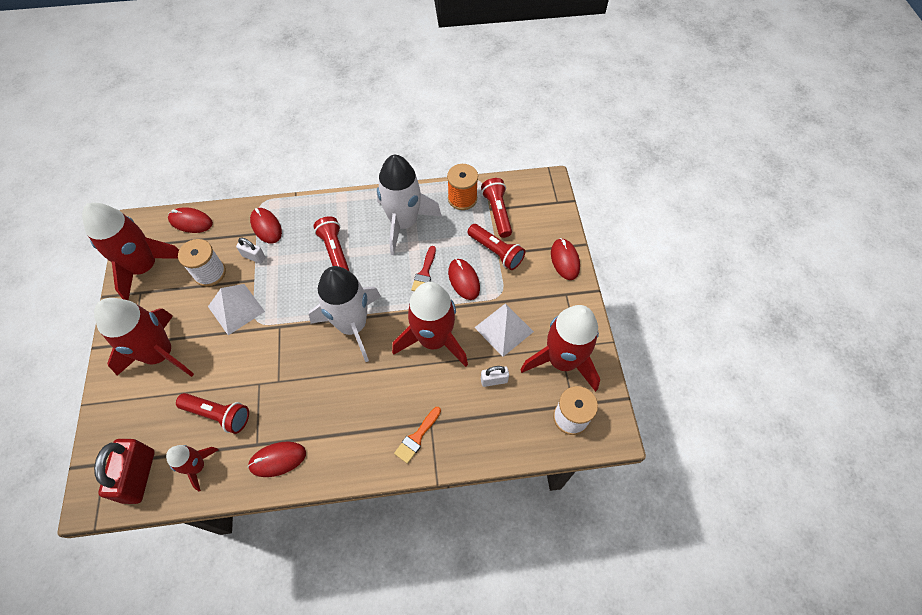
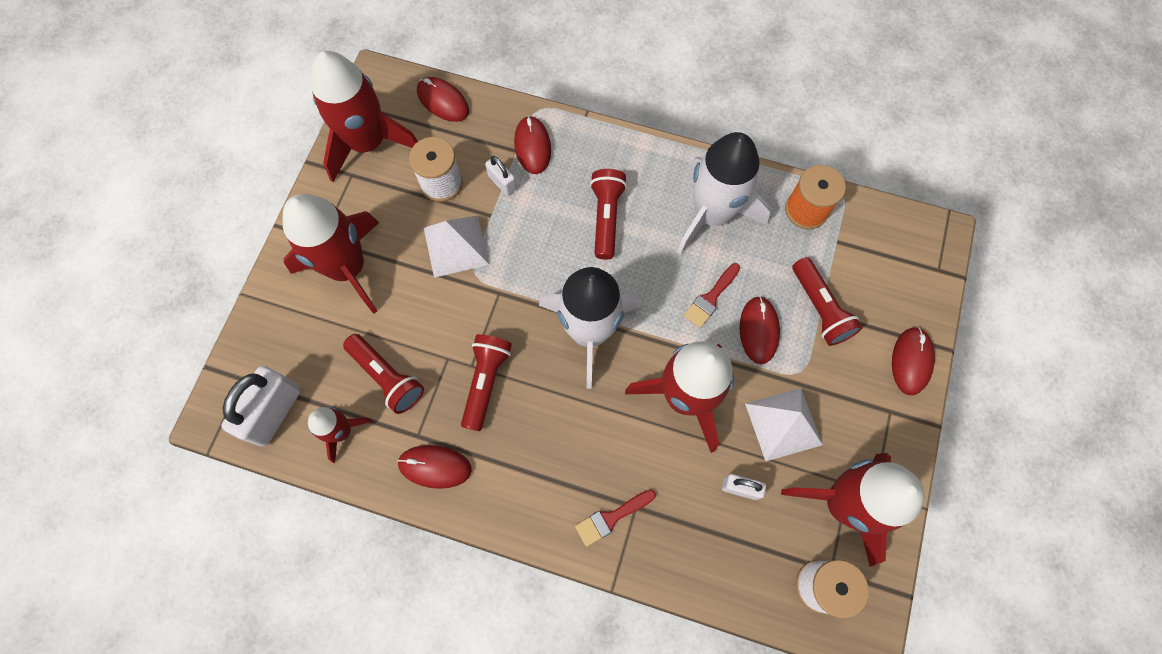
camera: 25 degrees right, 10 degrees up
red padlock [94,439,155,504] -> white padlock [221,366,301,447]
orange brush [394,407,441,464] -> red brush [575,490,656,547]
red flashlight [481,178,512,238] -> red flashlight moved to [461,334,512,431]

